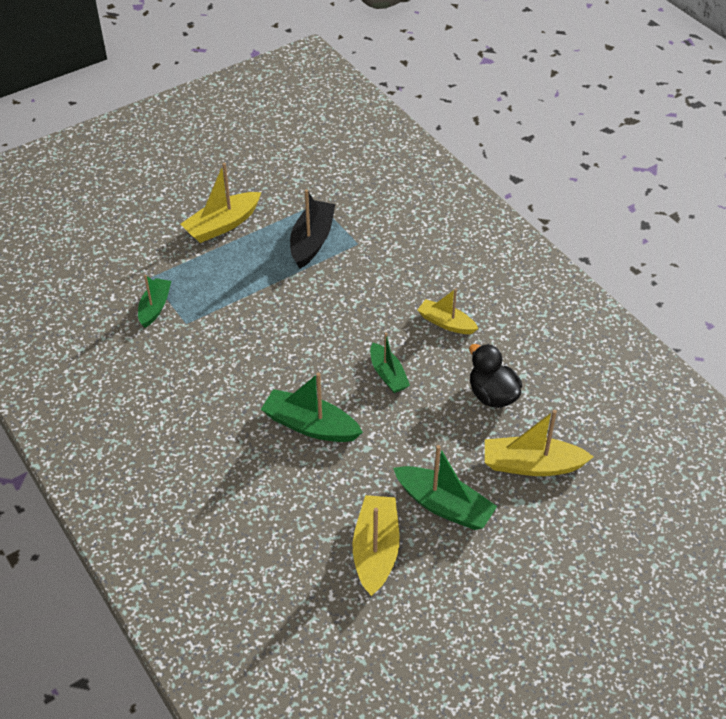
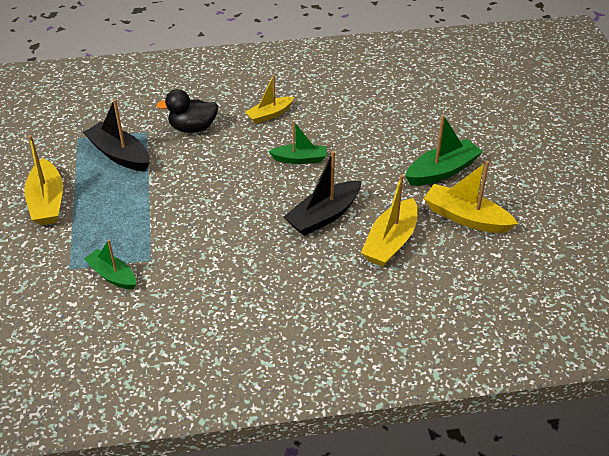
camera: 65 degrees left, 5 degrees down
green boat [261,372,363,442] -> black boat [284,151,361,236]
black duck [469,344,522,408] -> black duck moved to [156,89,218,133]
yellow boat [485,410,594,476] -> yellow boat moved to [361,175,418,267]

